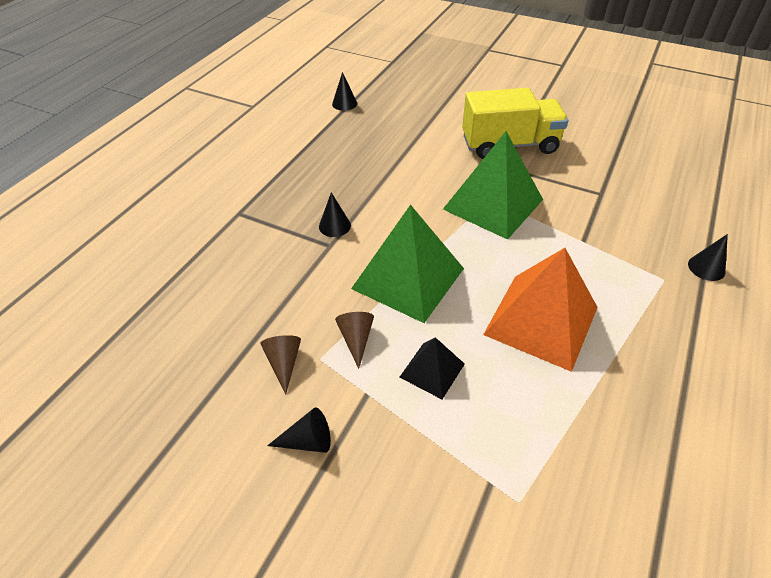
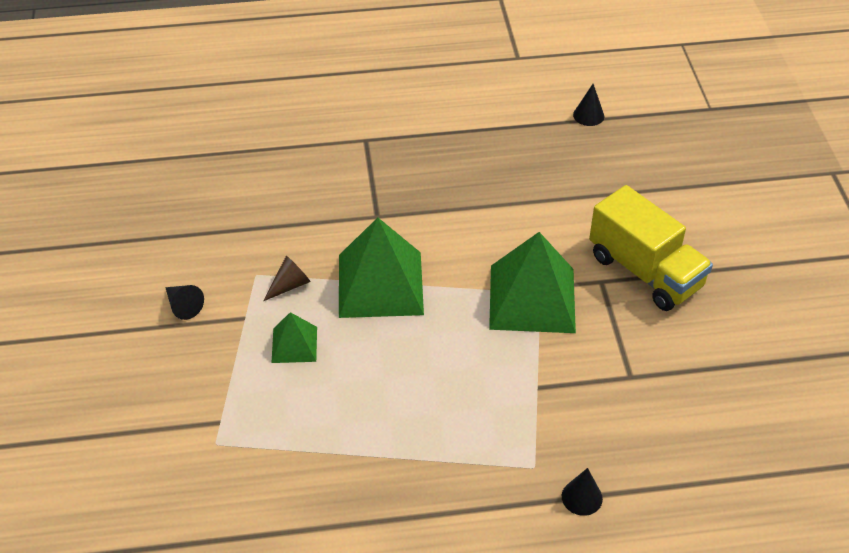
camera: 55 degrees right, 0 degrees up
brown cone [260,335,301,395] -> none
black cone [319,192,351,237] -> none
black pyramid [400,337,464,399] -> green pyramid [272,312,317,363]
orange pyramid [483,248,598,372] -> none

